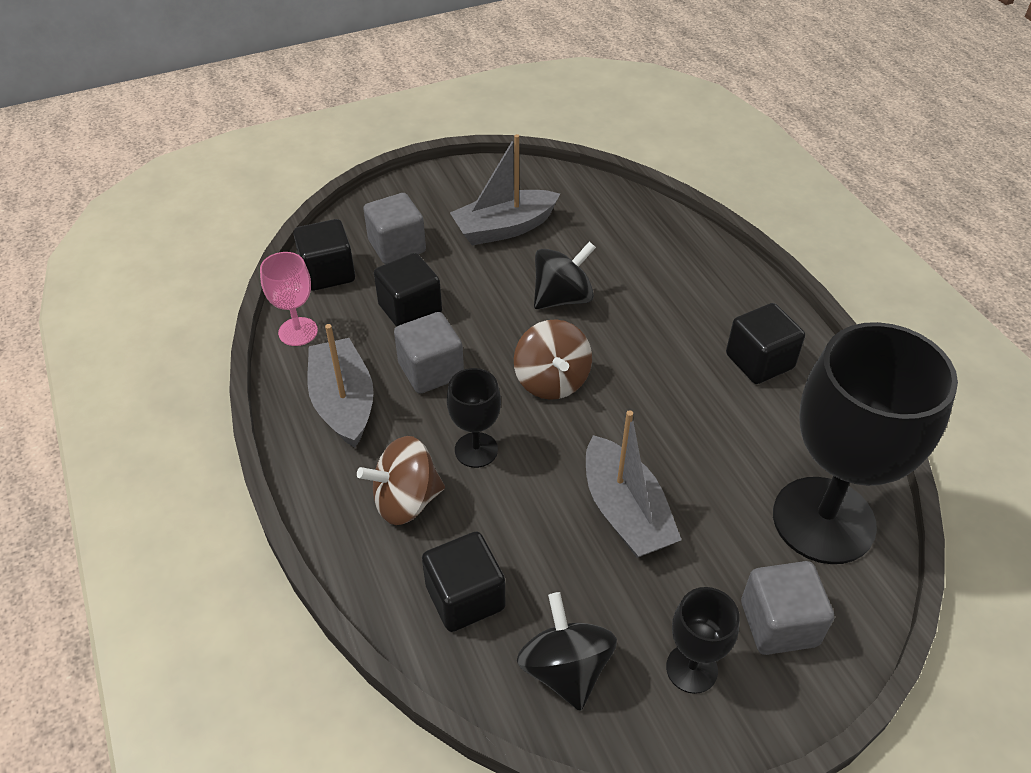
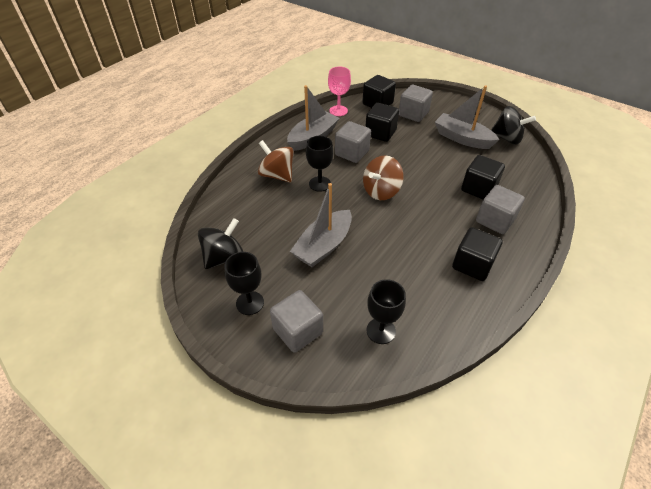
camera: 60 degrees right, 0 degrees up
black cube [422,532,505,632] -> black cube moved to [461,155,505,199]
black spinning top [534,241,596,309] -> black spinning top moved to [491,106,536,145]
black goblet [773,322,958,564] -> black goblet [367,279,406,344], size x0.46
none -> grey cube [476,185,525,234]

